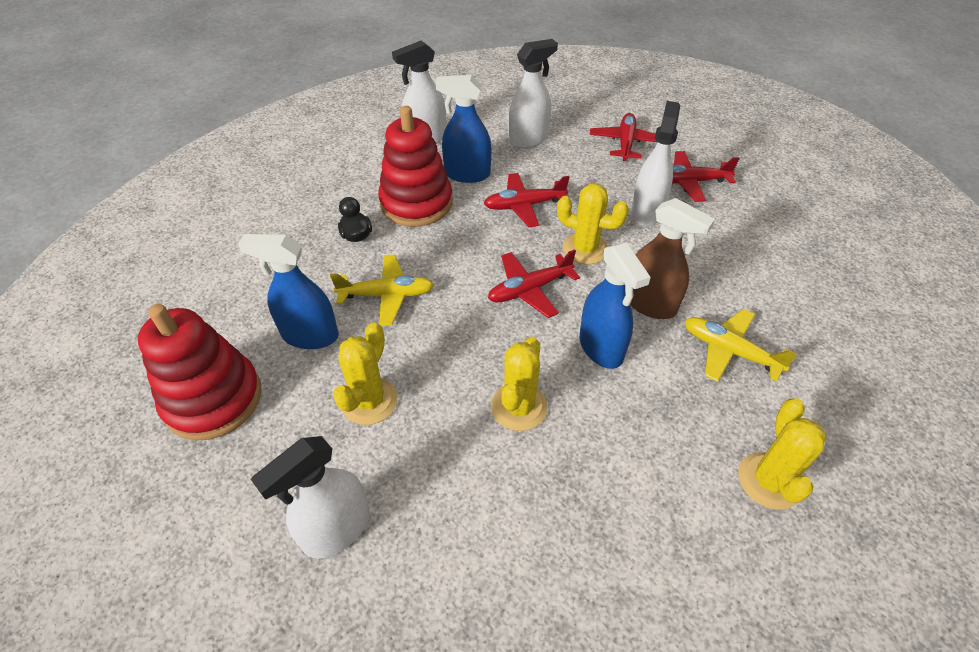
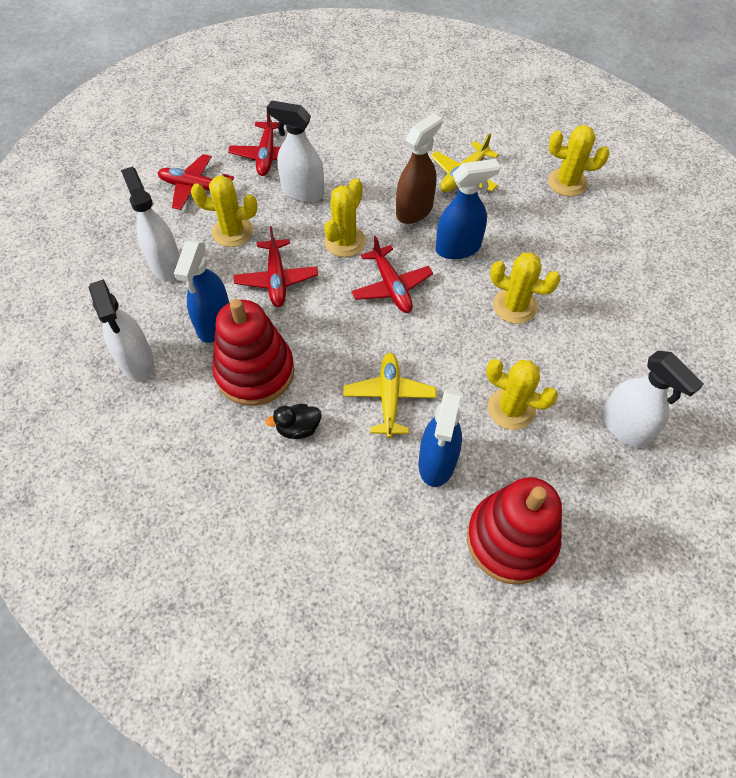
camera: 85 degrees left, 10 degrees up
none -> yellow cactus [191,175,258,247]

